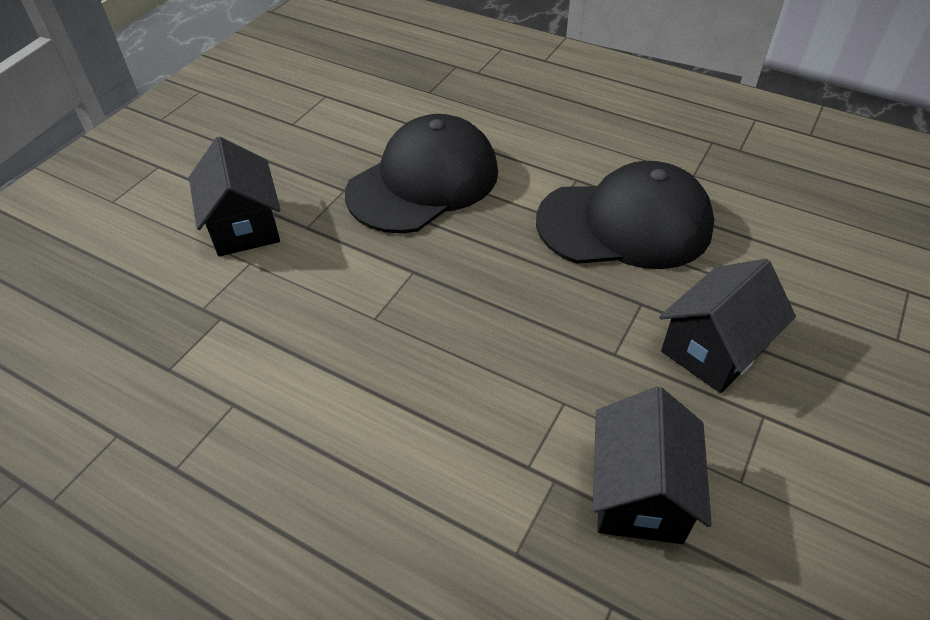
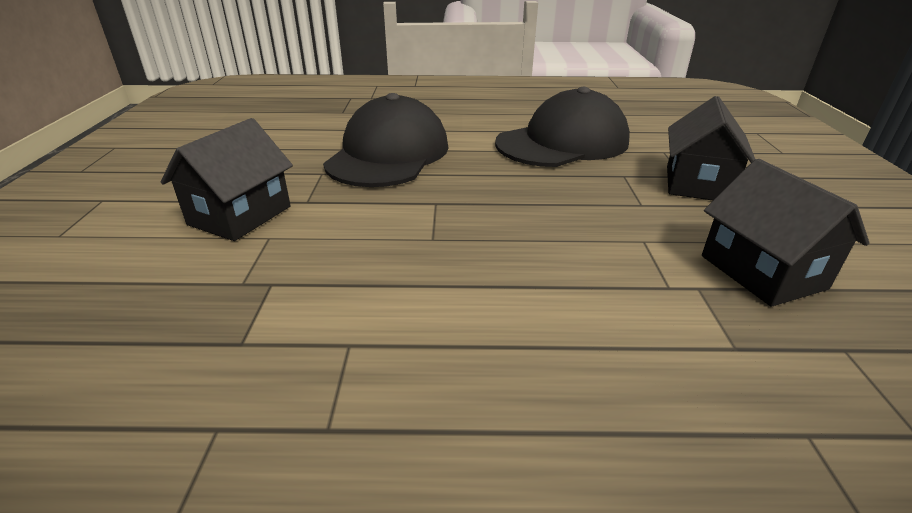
camera: 30 degrees left, 15 degrees down
black house [189,137,281,257] -> black house turned 75 degrees clockwise [161,118,293,241]

